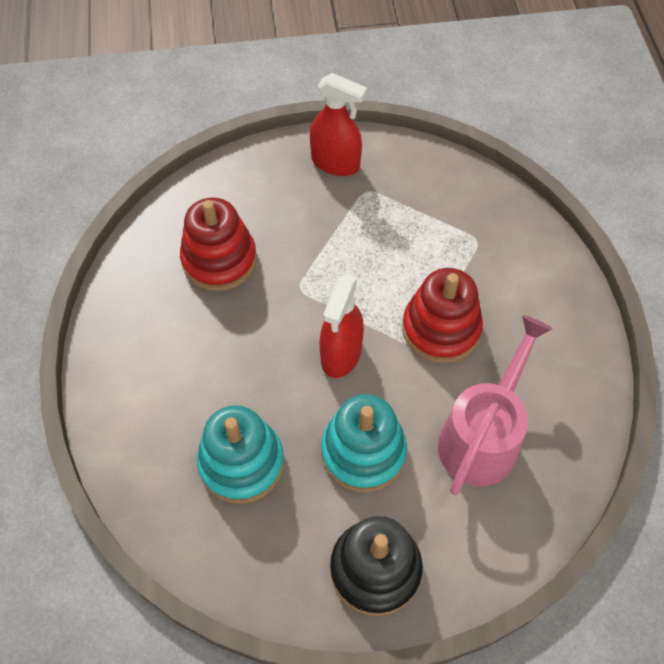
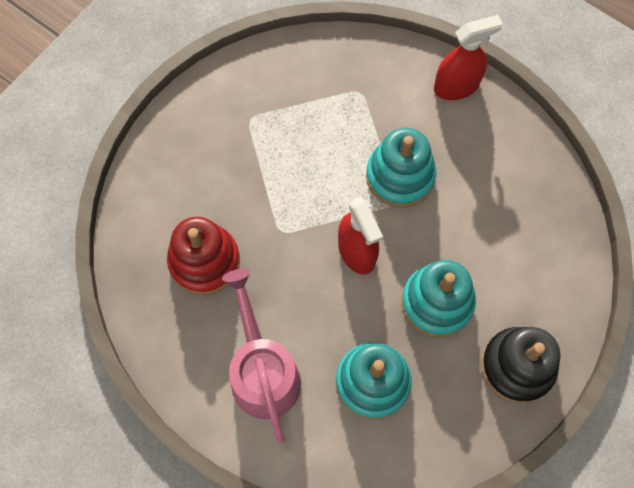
camera: 45 degrees left, 10 degrees up
red spray bottle [310,73,367,176] -> red spray bottle moved to [434,15,503,100]
red stacking toy [402,268,483,363] -> turquoise stacking toy [366,128,436,208]
pink watering can [438,315,553,495] -> pink watering can moved to [222,269,301,443]

